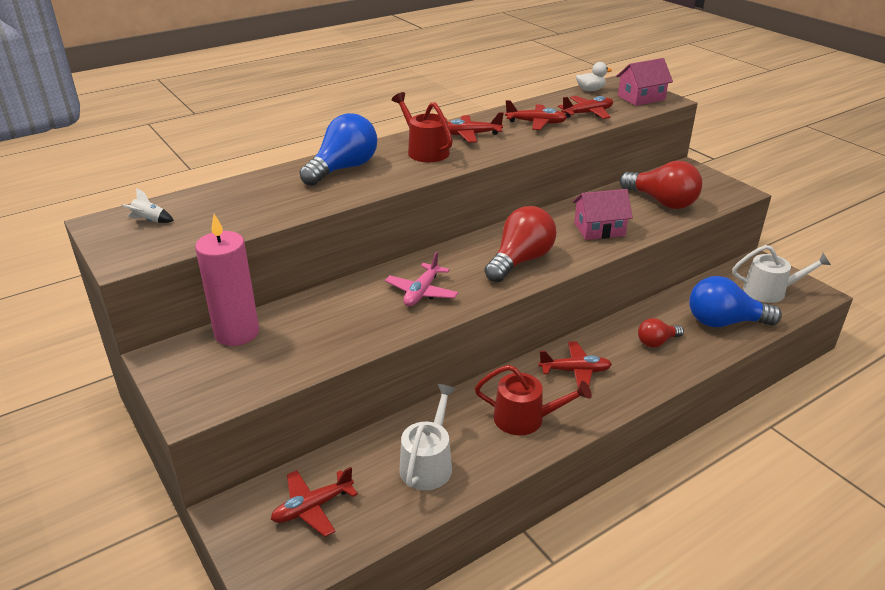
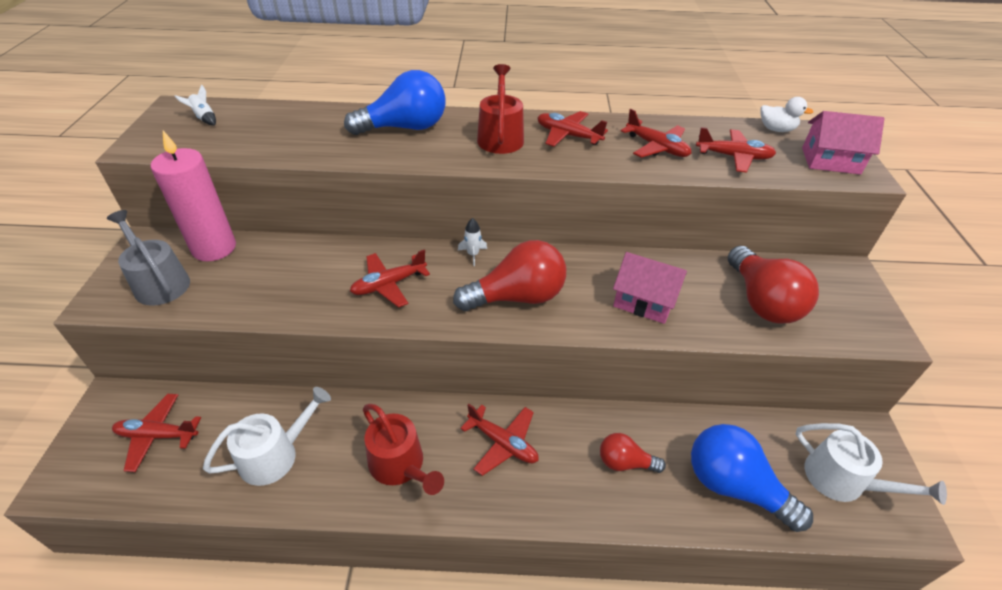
camera: 35 degrees right, 10 degrees up
pink plane [385,251,458,306] -> red plane [350,250,430,308]
none -> grey watering can [107,210,190,306]
none -> white rocket [458,218,487,266]

